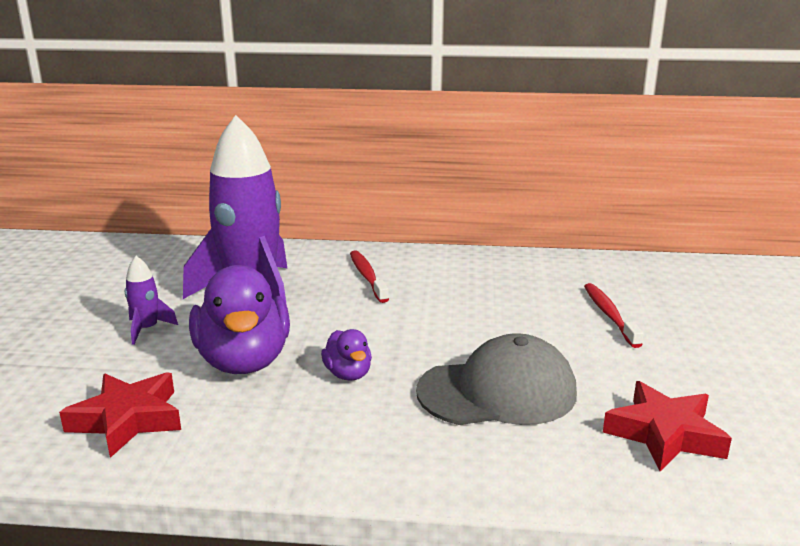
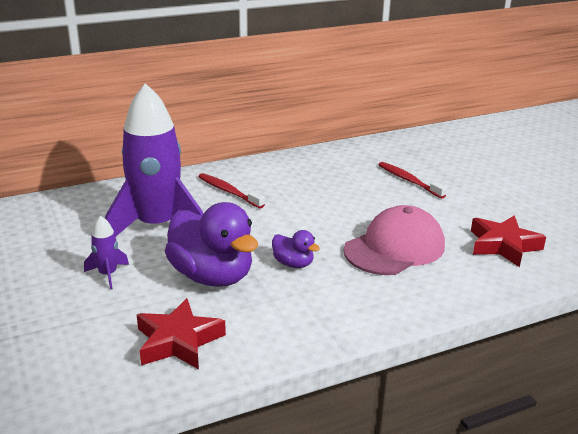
camera: 30 degrees left, 5 degrees up
grey cap [416,333,577,425] -> pink cap [344,205,445,275]

